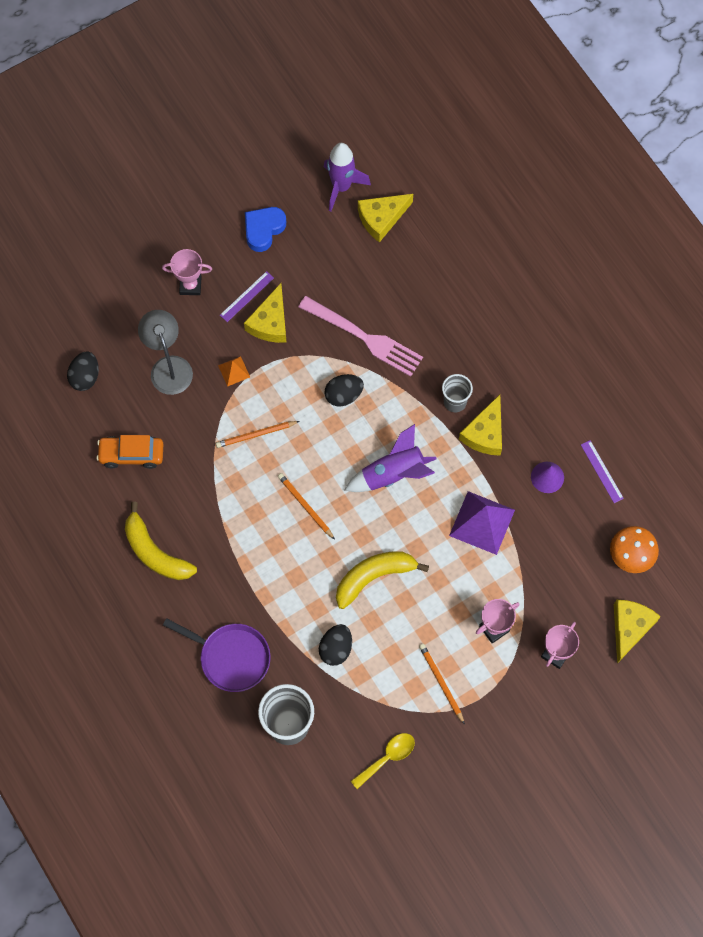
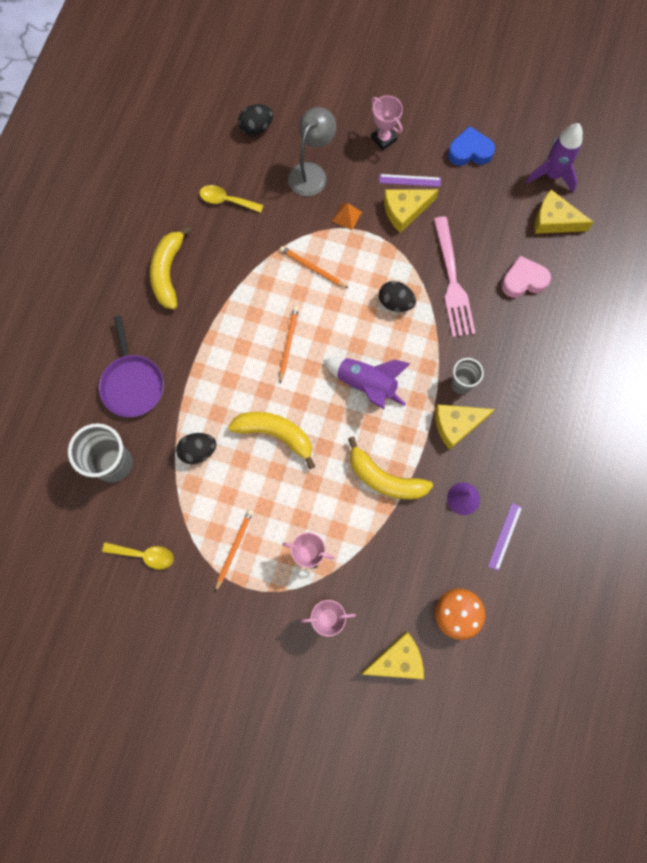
camera: 50 degrees right, 5 degrees up
orange car [96,435,163,469] -> yellow spoon [199,185,263,213]
purple pyramid [449,491,515,555] -> yellow banana [348,437,433,500]
none -> pink heart [502,255,551,298]

